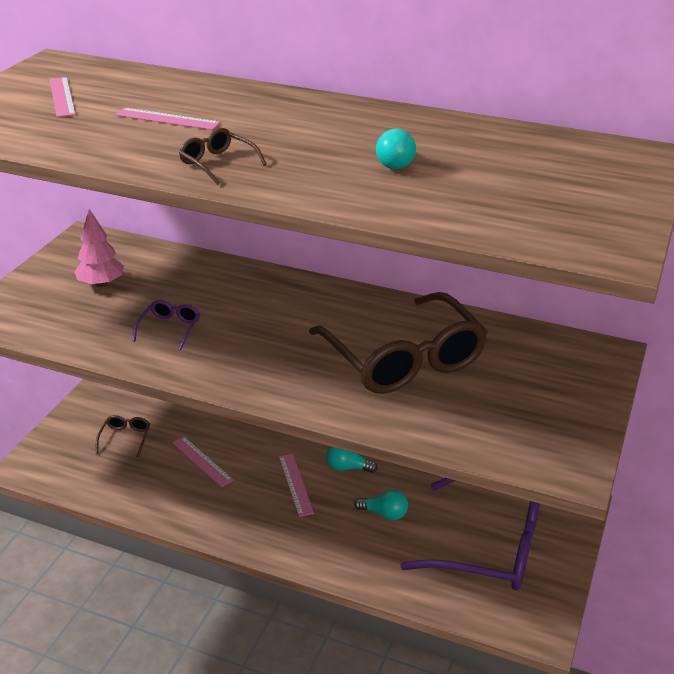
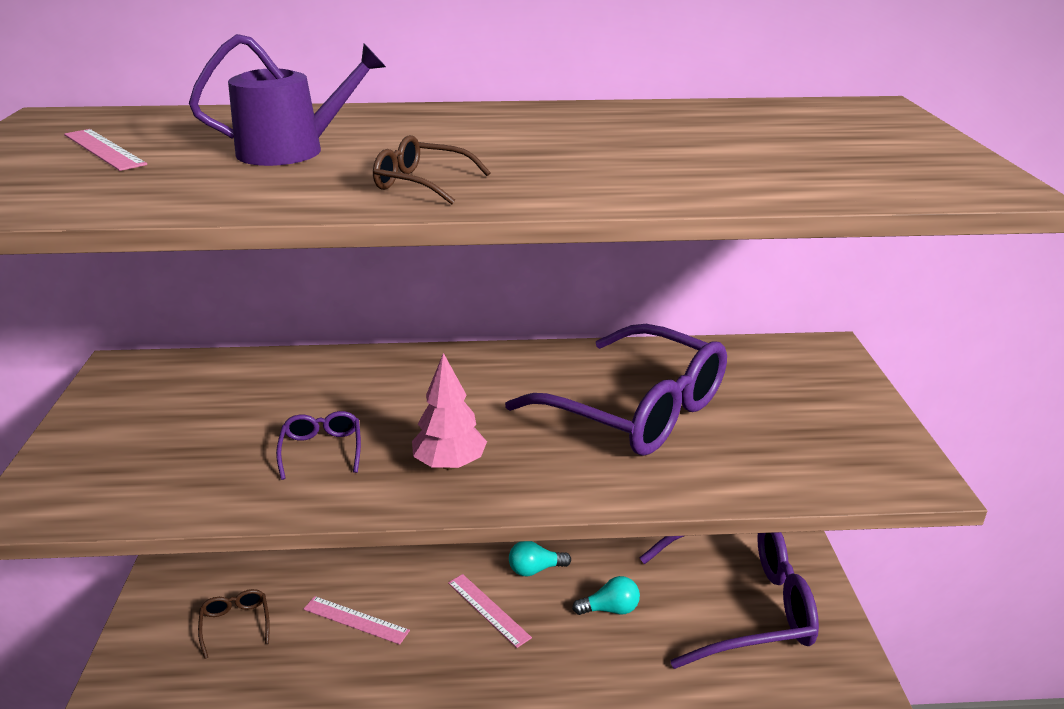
camera: 25 degrees left, 5 degrees down
pink tree [74,209,124,287] -> pink tree moved to [412,353,487,470]
pink ruler [115,108,221,130] -> purple watering can [189,34,386,166]
brown glasses [309,292,488,394] -> purple glasses [505,324,727,456]
turquoise light bulb [376,129,416,170] -> none

